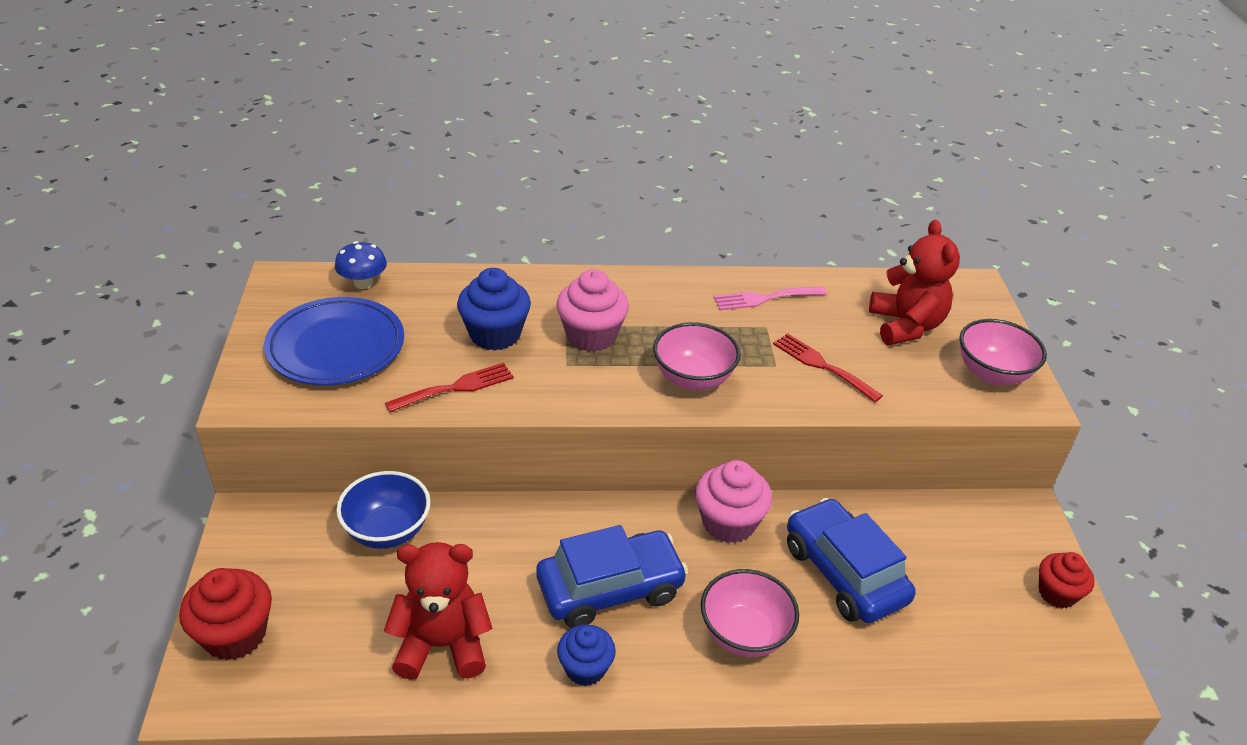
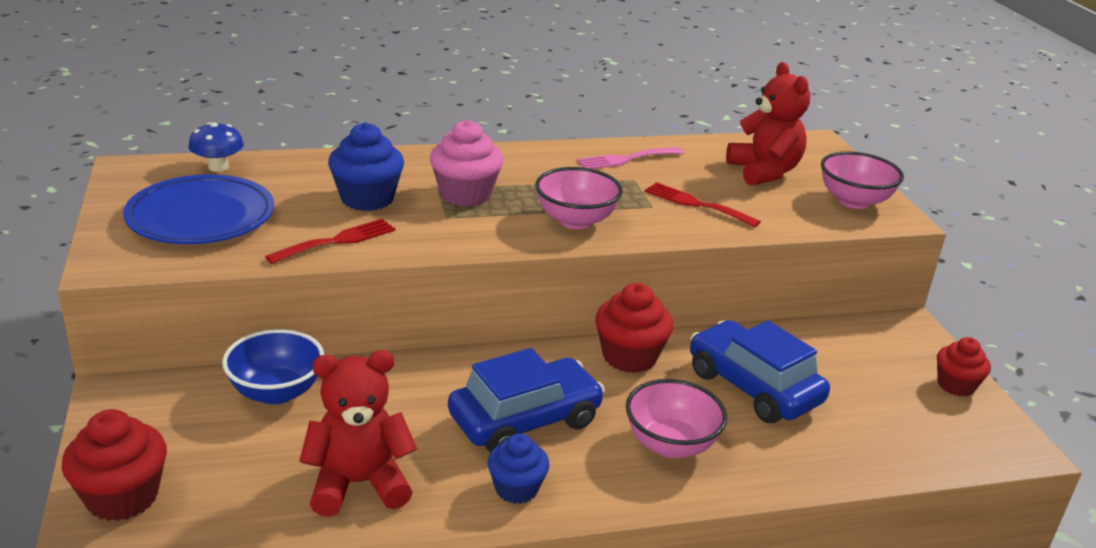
camera: 10 degrees left, 10 degrees down
pink cupcake [695,460,772,543] -> red cupcake [595,283,674,373]

